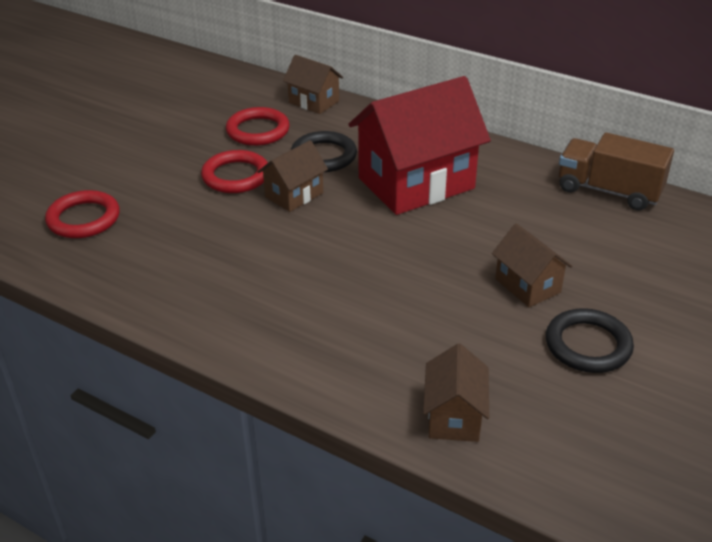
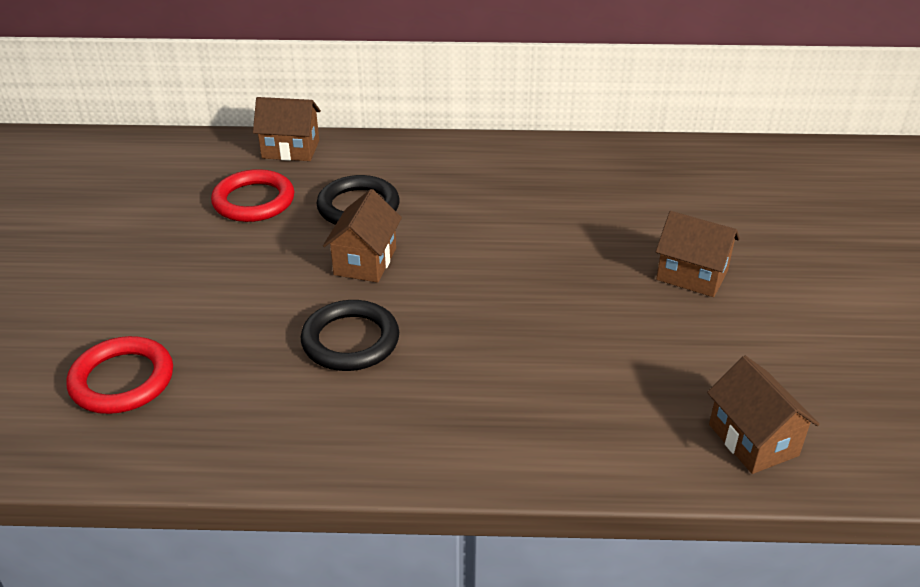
camera: 30 degrees left, 0 degrees up
red ring [201,150,268,193] -> none
red house [348,76,491,215] -> none
black ring [546,308,634,373] -> black ring moved to [301,300,399,371]
brown truck [559,132,674,211] -> none

